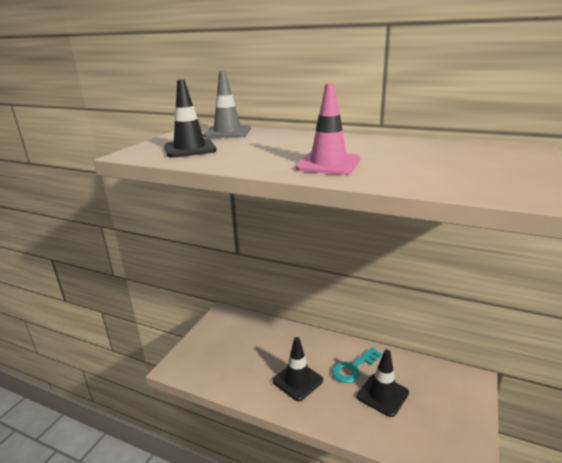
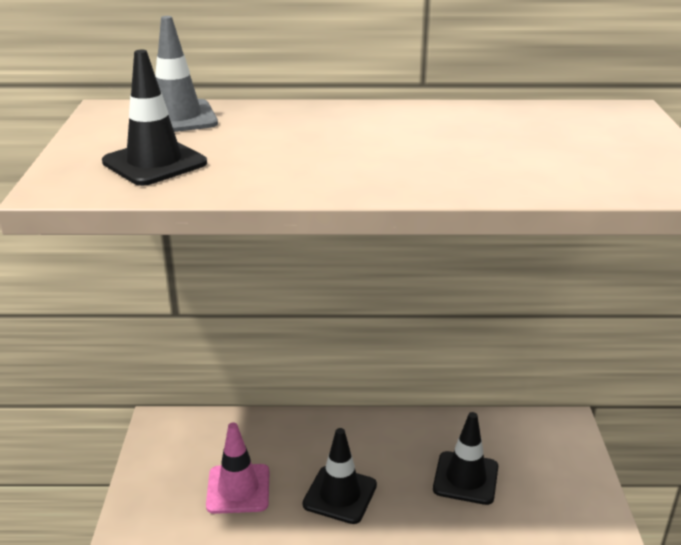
camera: 25 degrees left, 5 degrees up
pink traffic cone [295,83,360,175] -> pink traffic cone moved to [206,422,269,514]
turquoise key [332,347,382,383] -> none

